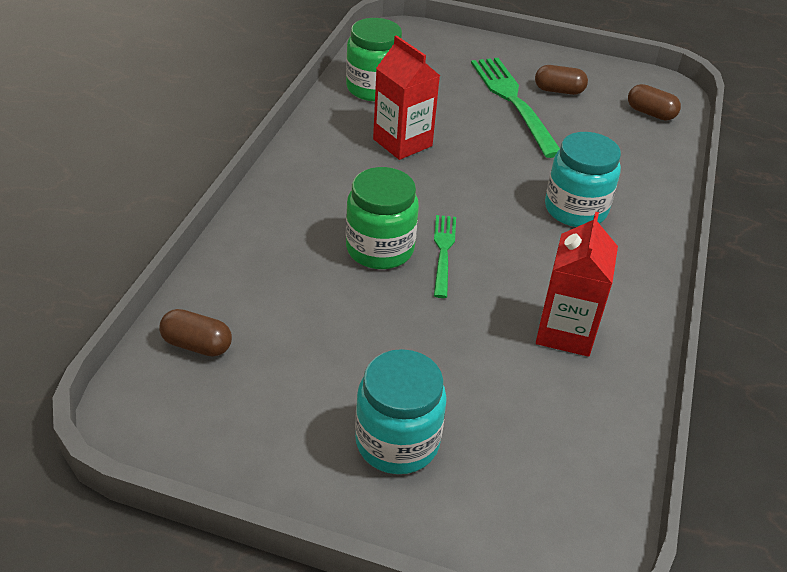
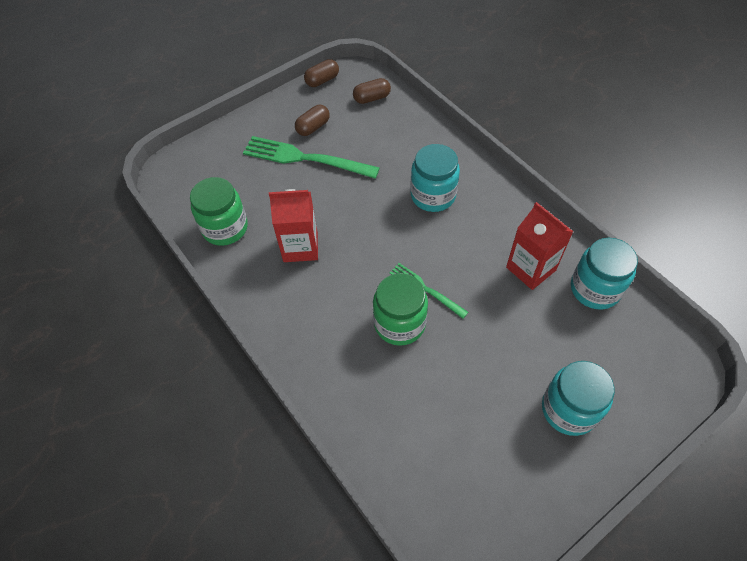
camera: 50 degrees left, 15 degrees up
brown capsule [159,309,232,357] -> brown capsule moved to [304,59,339,87]
none -> turquoise jar [571,238,638,309]

